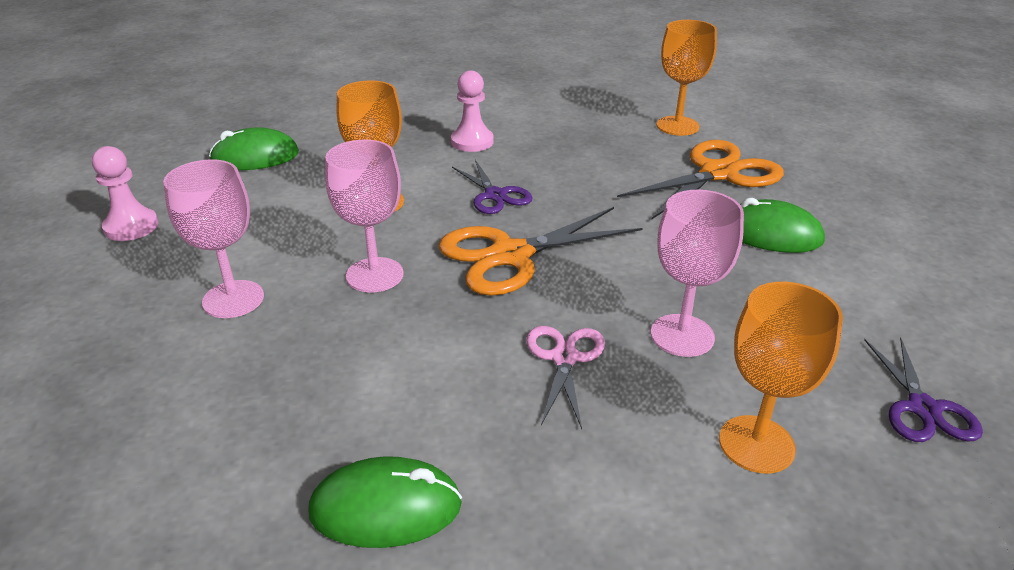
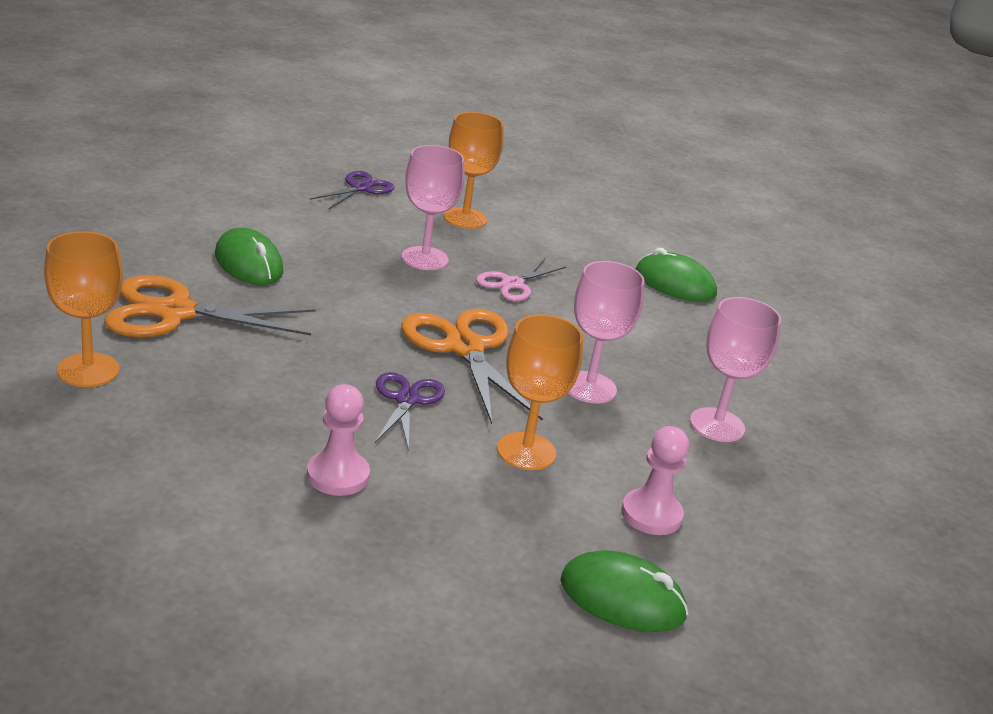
camera: 150 degrees left, 5 degrees down
pink pawn [92,146,158,241] -> pink pawn moved to [621,426,689,535]
orange scissors [439,207,643,296] -> orange scissors turned 120 degrees counterclockwise [401,309,543,424]

